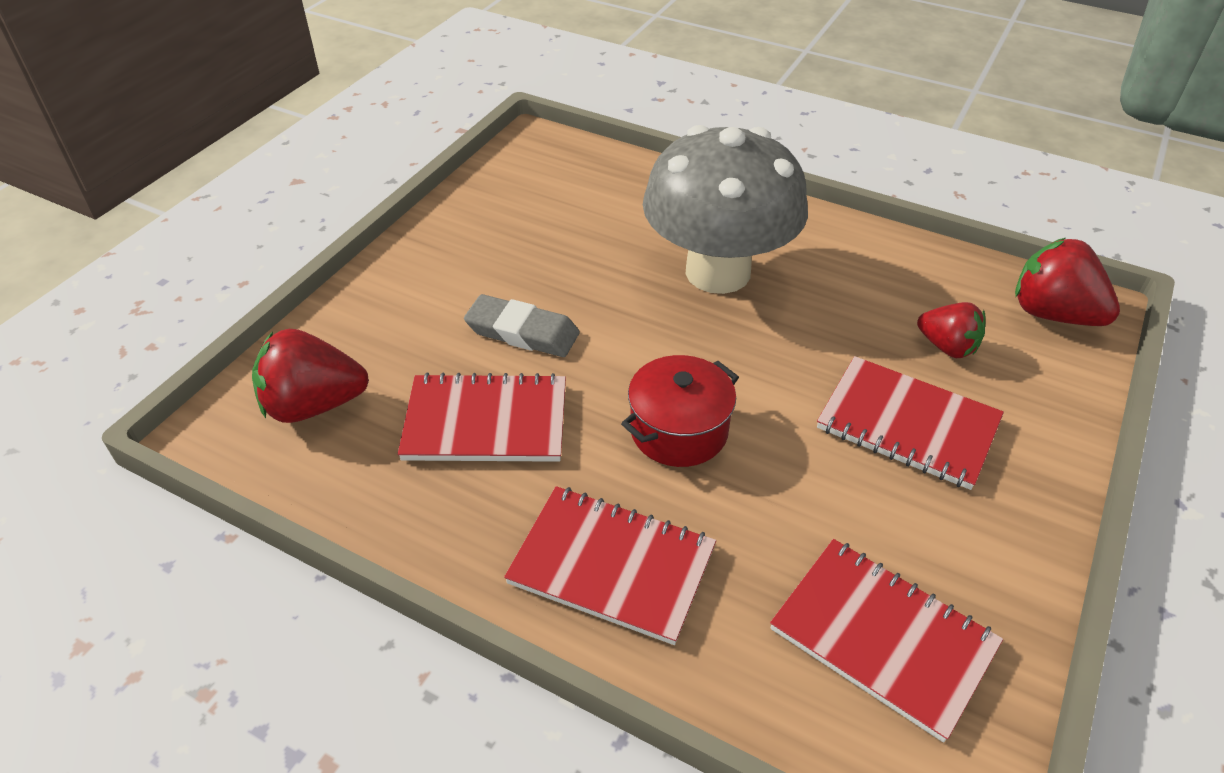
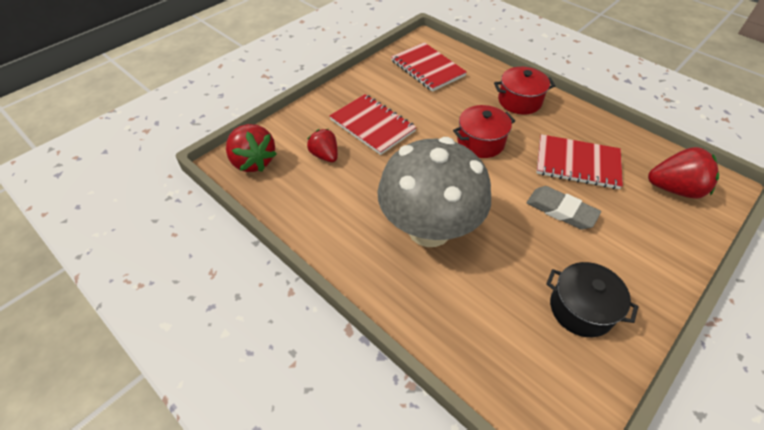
camera: 165 degrees left, 5 degrees up
red notebook [504,486,716,645] -> red pot [494,67,555,115]
none -> black pot [546,262,638,337]

